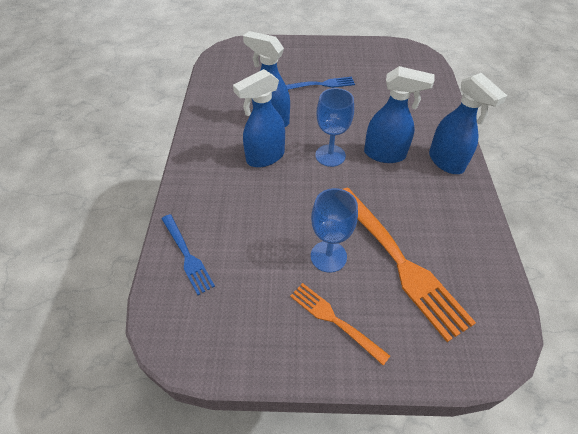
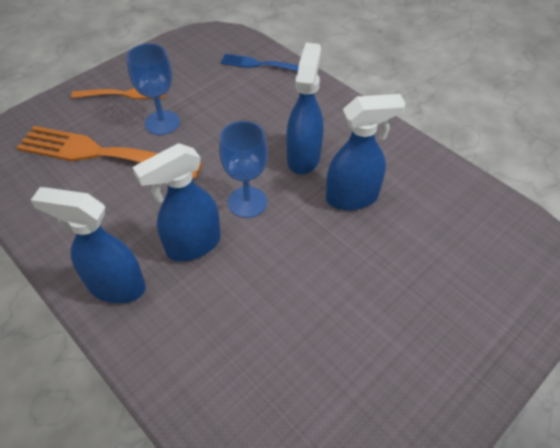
camera: 135 degrees right, 0 degrees up
blue fork [286,77,355,90] -> none

